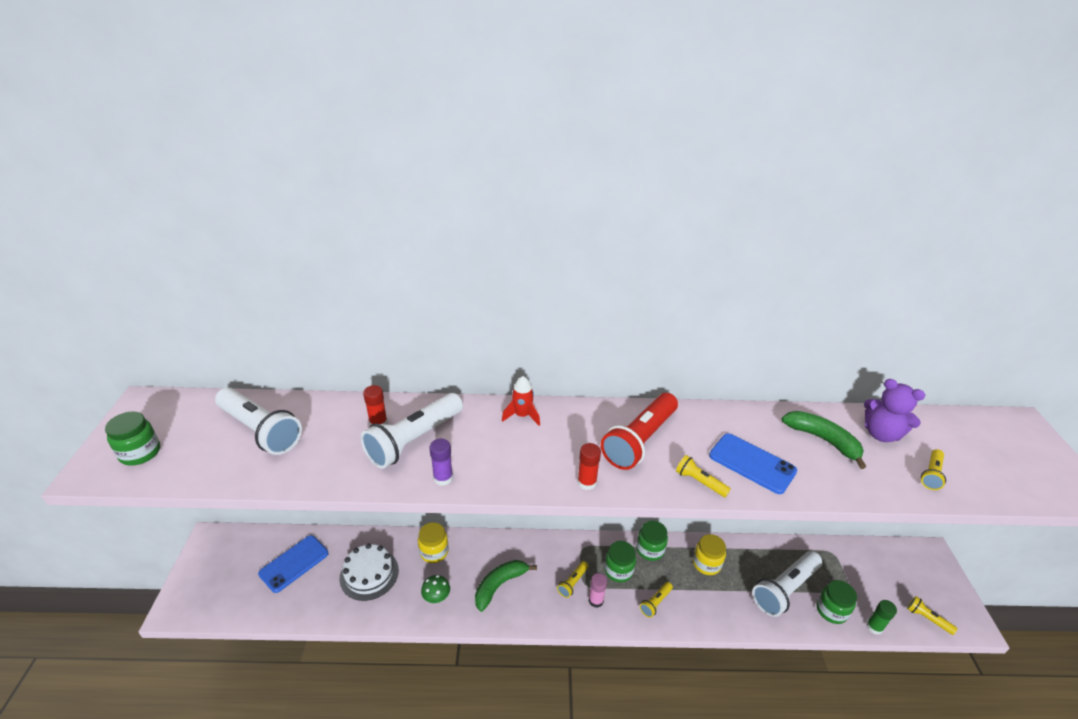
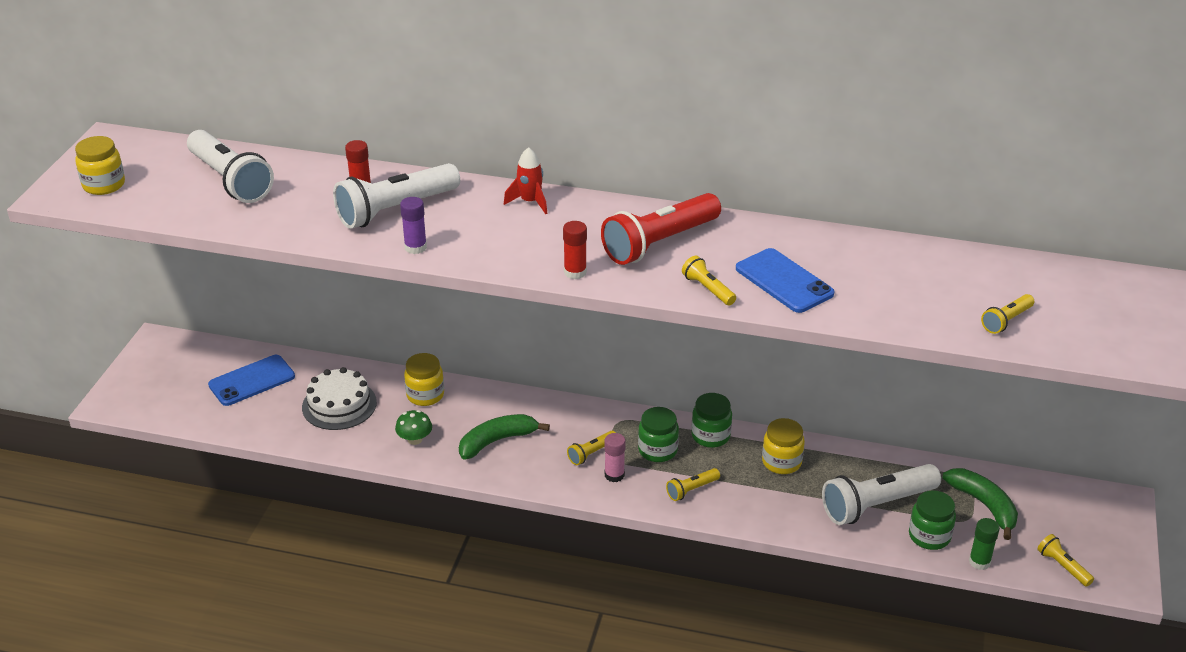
camera: 15 degrees right, 0 degrees up
green jar [105,411,160,466] -> yellow jar [75,136,125,195]
green banana [782,411,866,469] -> green banana moved to [943,468,1018,540]
purple teddy bear [864,379,925,442] -> none

